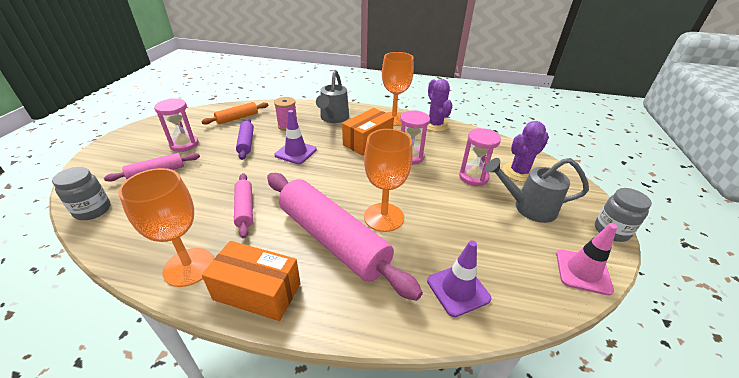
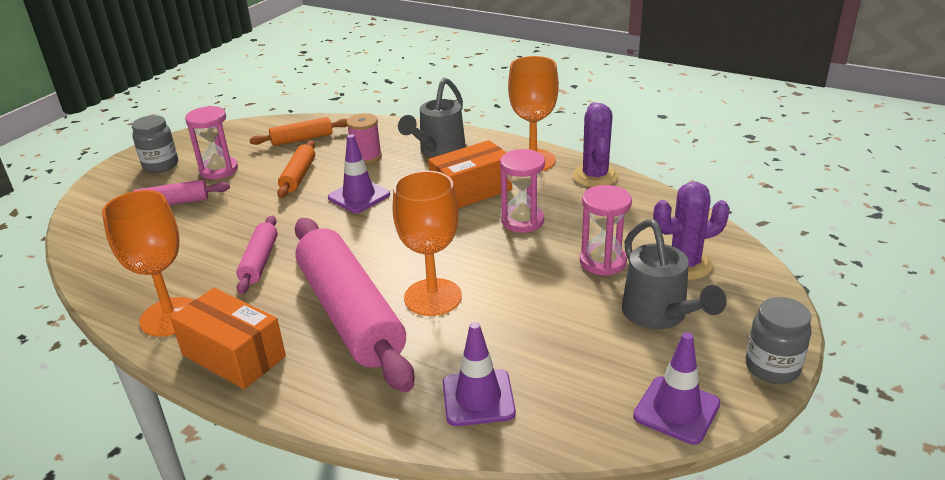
camera: 20 degrees right, 5 degrees down
grey jar [52,167,111,220] -> grey jar moved to [132,115,178,173]
purple rolling pin [236,118,254,160] -> orange rolling pin [277,140,315,198]
grey watering can [485,158,589,223] -> grey watering can turned 135 degrees counterclockwise [622,219,727,329]
pink traffic cone [556,223,617,295] -> purple traffic cone [633,332,720,445]

